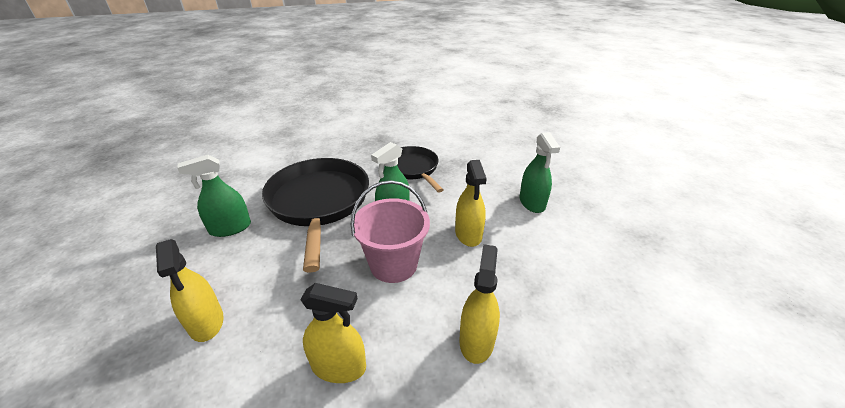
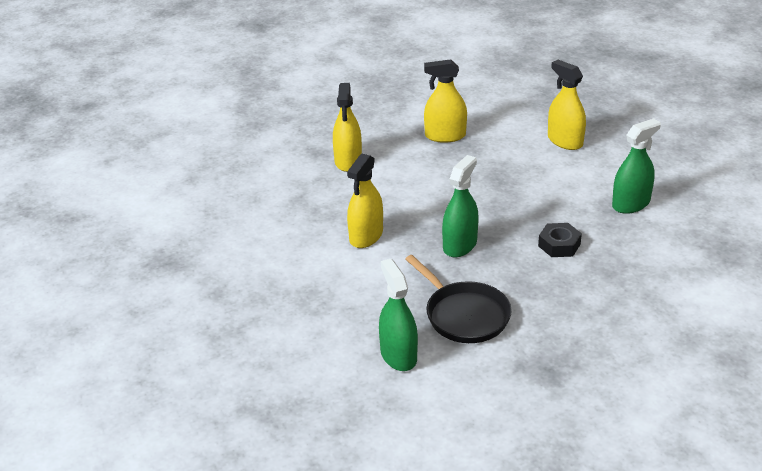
camera: 170 degrees right, 0 degrees up
black pan [262,158,369,273] -> black nut [538,223,582,257]
pink bucket [351,180,430,283] -> none
yellow spray bottle [455,160,487,247] -> yellow spray bottle turned 135 degrees counterclockwise [347,154,383,248]
green spray bottle [520,132,560,213] -> green spray bottle moved to [379,259,418,371]

